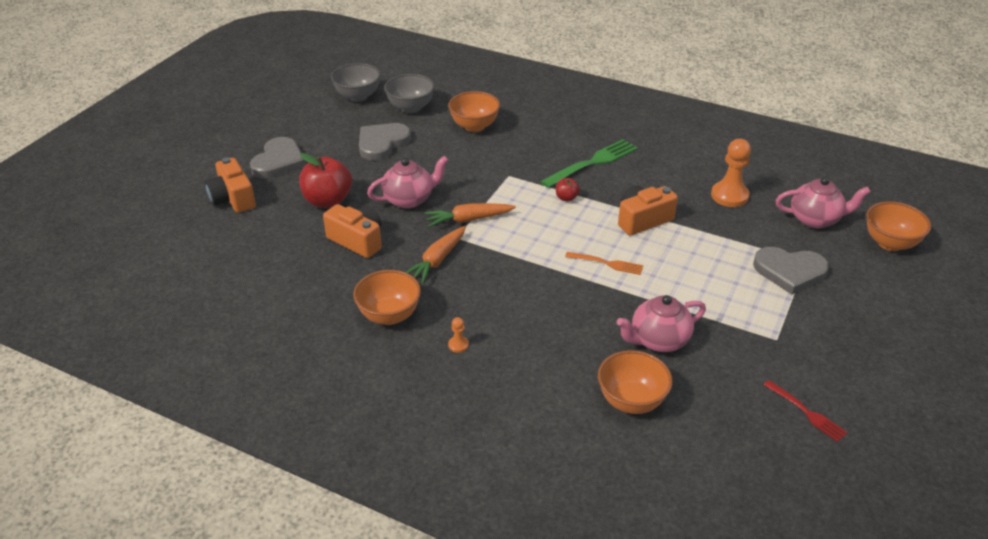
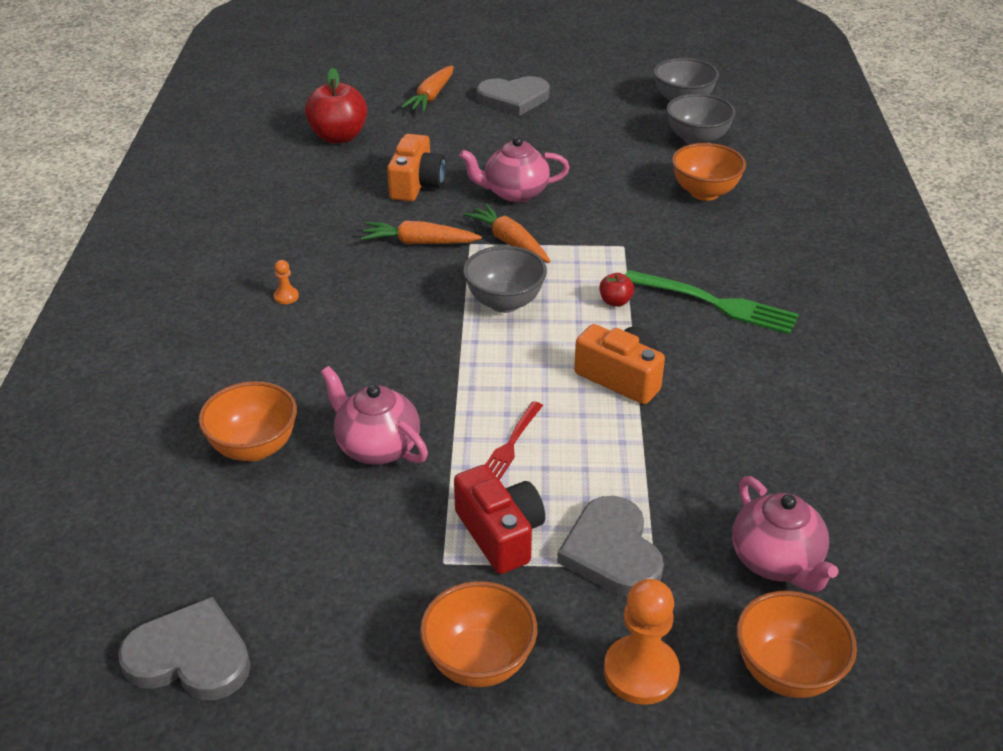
camera: 65 degrees right, 0 degrees up
orange camera [205,157,256,213] -> orange carrot [401,66,453,112]
red apple [299,153,352,208] -> red apple moved to [305,68,368,144]
orange bowl [353,270,421,325] -> orange bowl moved to [420,581,537,687]
grey heart [359,123,411,161] -> grey heart moved to [118,597,251,700]
pink teapot [367,156,448,209] -> pink teapot turned 135 degrees clockwise [459,136,570,203]
orange fork [565,252,643,275] -> none
orange pawn [711,139,751,207] -> orange pawn moved to [604,579,680,705]
red fork [764,380,848,442] -> red fork moved to [485,401,543,480]
none -> red camera [454,465,545,574]
none -> grey bowl [463,246,547,313]

